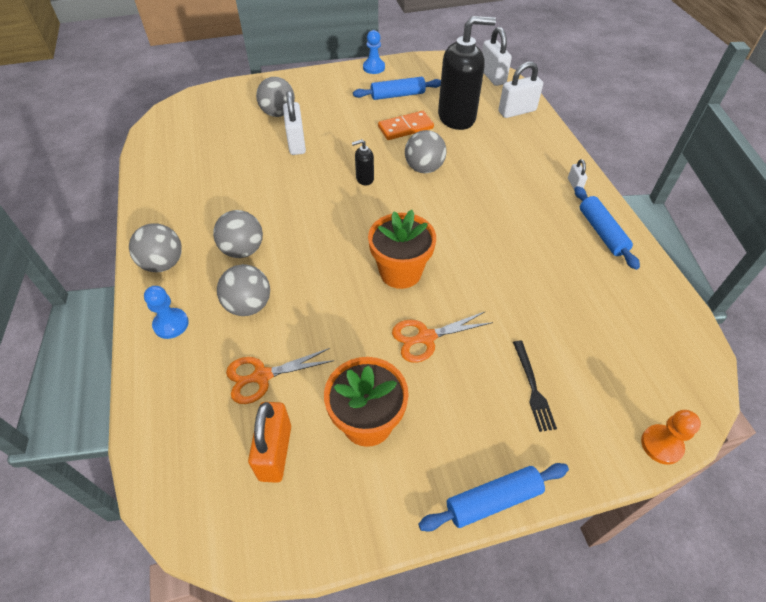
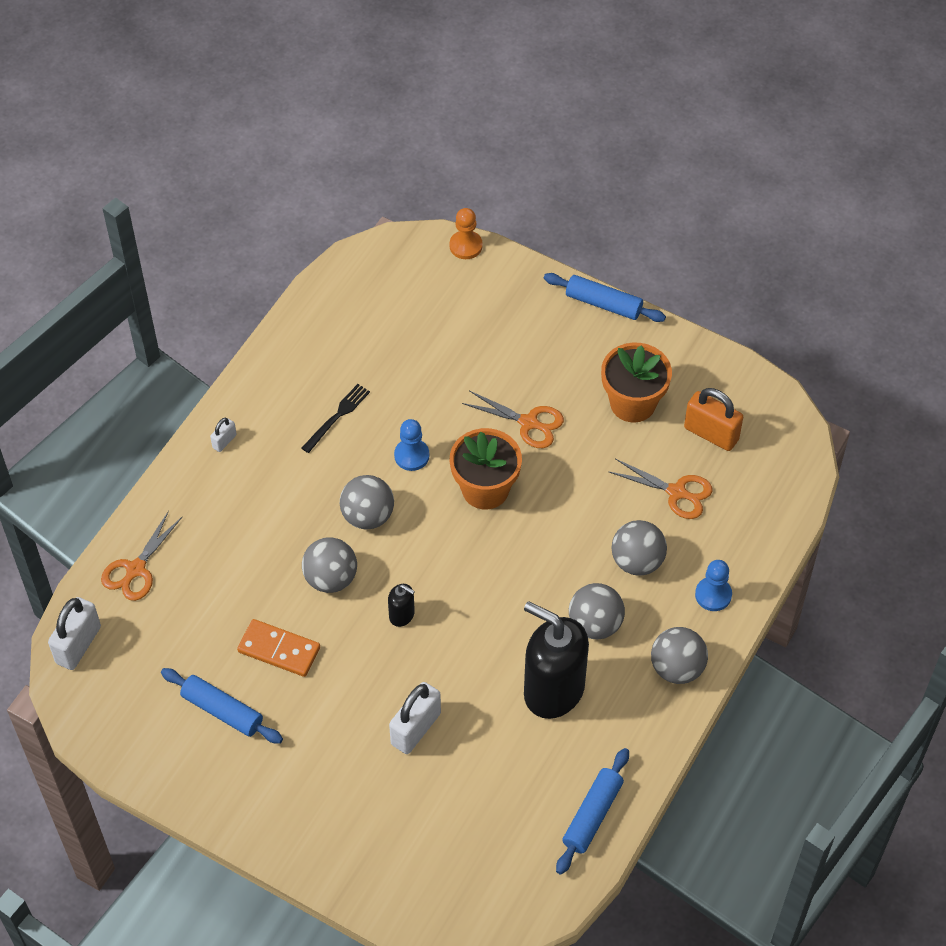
camera: 135 degrees left, 5 degrees up
orange padlock [248,402,291,483] -> orange padlock turned 75 degrees clockwise [684,388,743,451]
grey ball [256,77,295,117] -> grey ball moved to [340,475,394,530]
blue pawn [363,30,385,74] -> blue pawn moved to [394,419,430,471]
black soap dispenser [438,16,496,130] -> black soap dispenser moved to [524,601,589,719]
white padlock [498,62,543,118] -> orange scissors [101,511,182,601]
black fork [513,341,557,432] -> black fork moved to [302,384,370,453]
blue rolling pin [575,186,640,270] -> blue rolling pin moved to [556,748,629,875]

